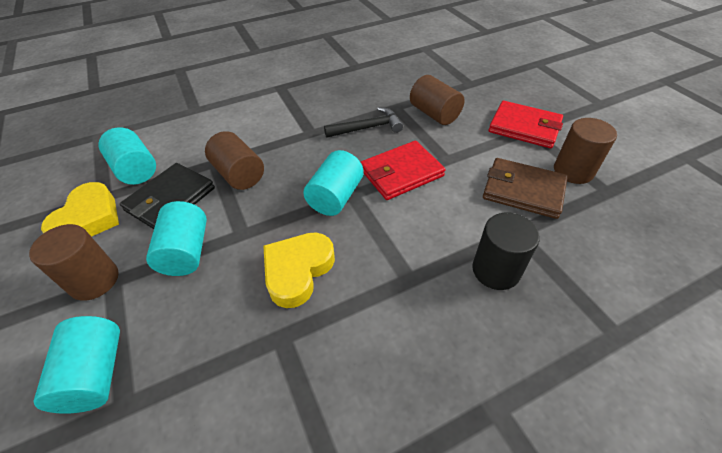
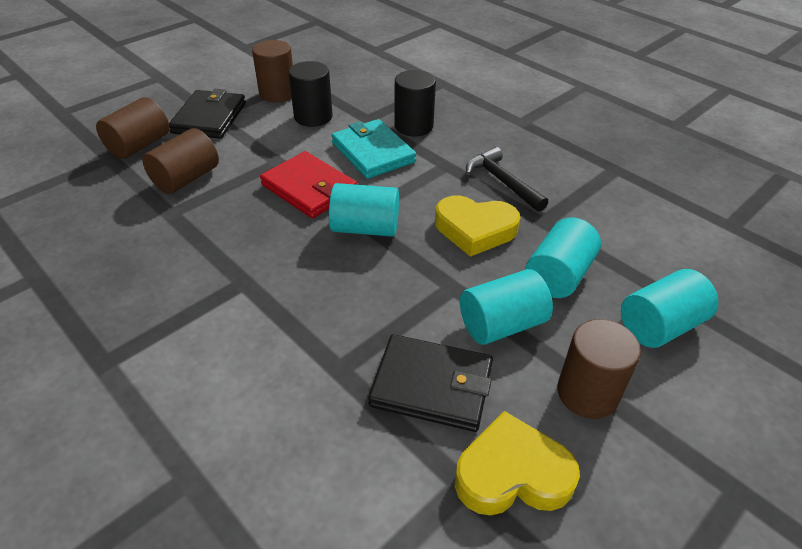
camera: 110 degrees left, 5 degrees down
turquoise cylinder [98,127,156,185] -> turquoise cylinder moved to [526,218,601,298]
brown cylinder [205,131,264,190] -> brown cylinder moved to [96,97,169,159]
black hammer [324,107,403,138] -> black hammer moved to [466,147,548,212]
brown wallet [483,158,568,219] -> black cylinder [289,61,333,127]
red wallet [489,101,563,148] -> black wallet [169,89,246,139]
none -> turquoise wallet [331,119,416,179]

